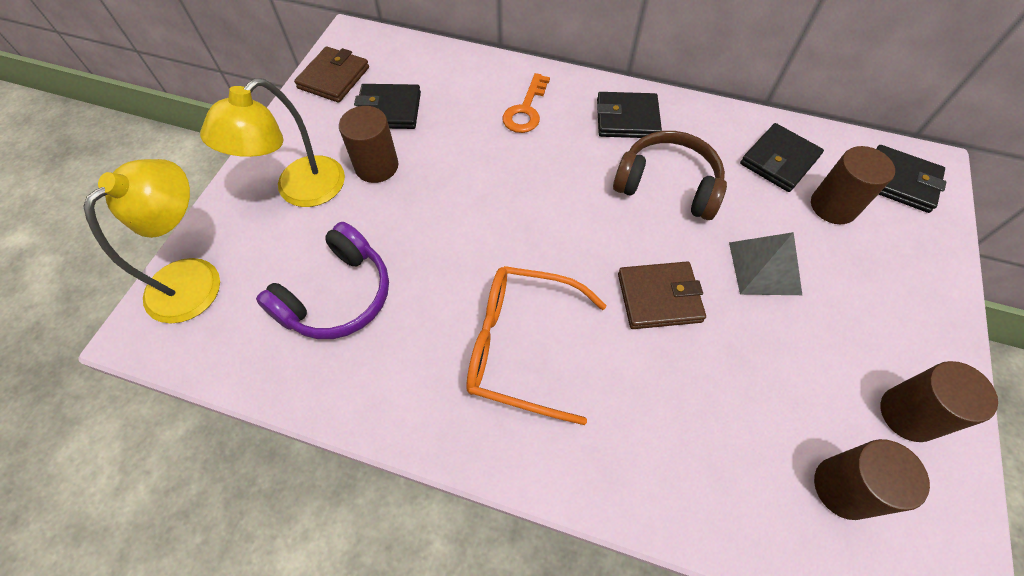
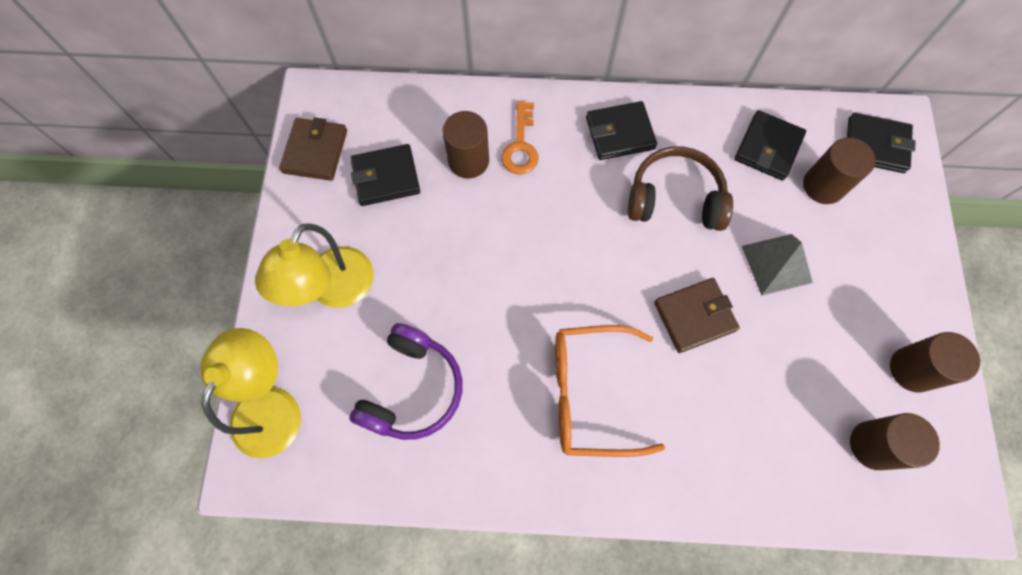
camera: 15 degrees left, 10 degrees up
brown cylinder [339,106,398,183] -> brown cylinder moved to [442,111,489,178]

